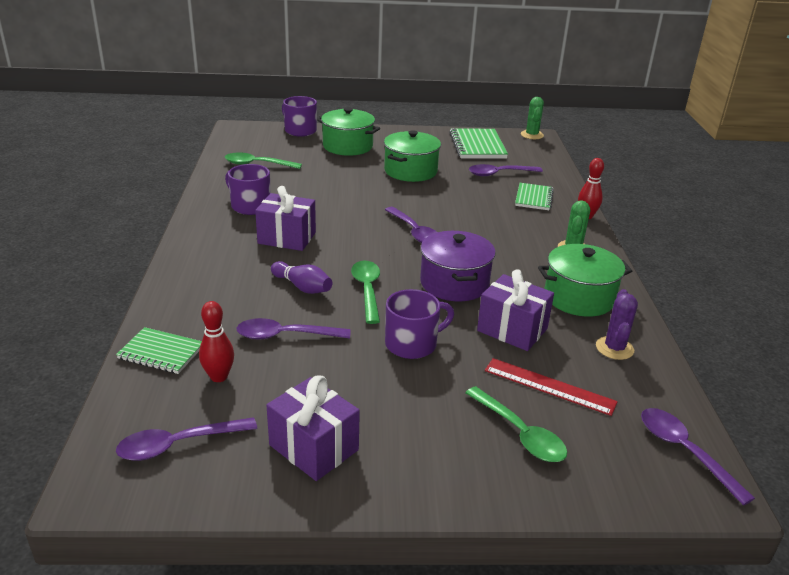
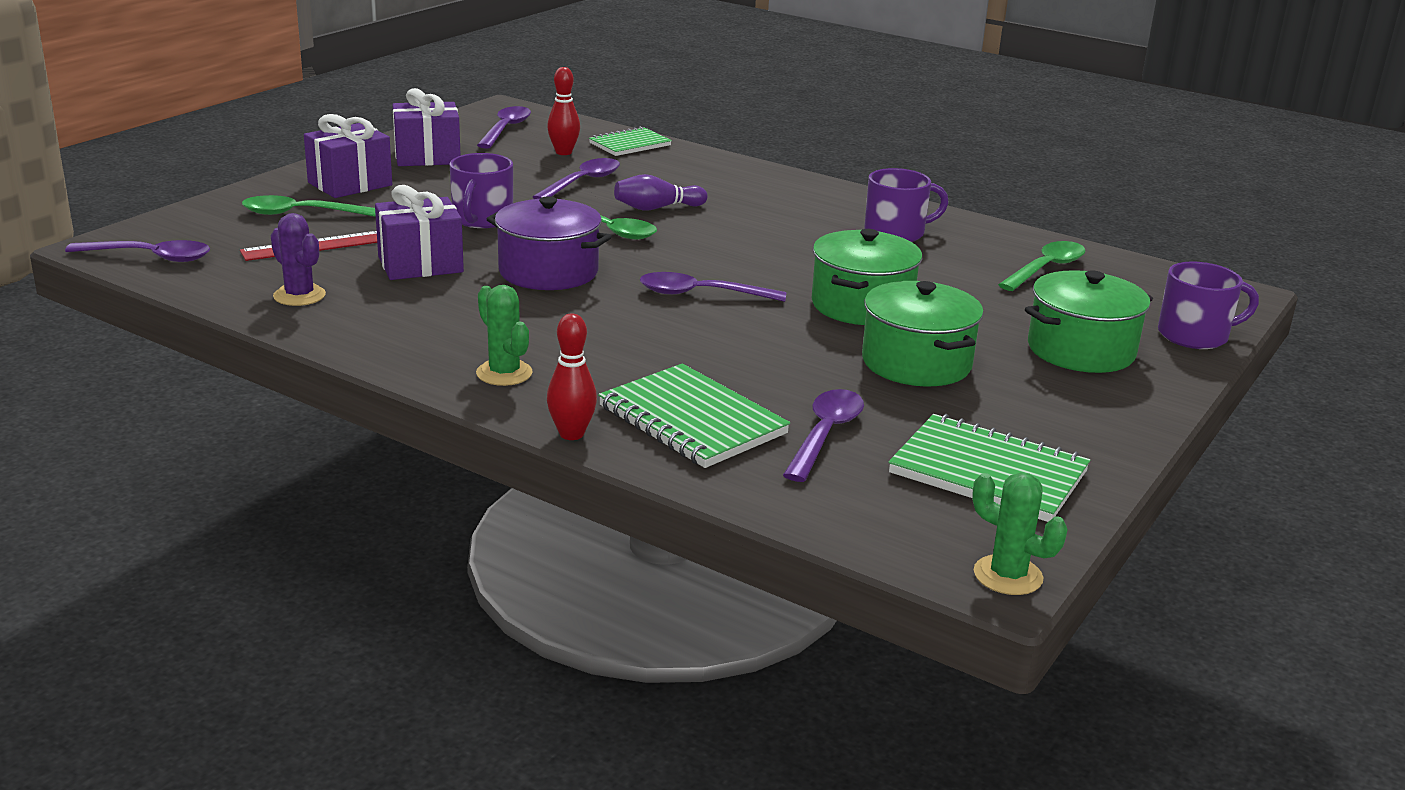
camera: 125 degrees right, 5 degrees down
purple gift [255,186,316,251] -> purple gift moved to [304,114,392,198]
green notebook [515,183,554,210] -> green notebook [598,363,790,468], size x1.57
green pot [538,244,632,317] -> green pot moved to [811,229,922,325]

